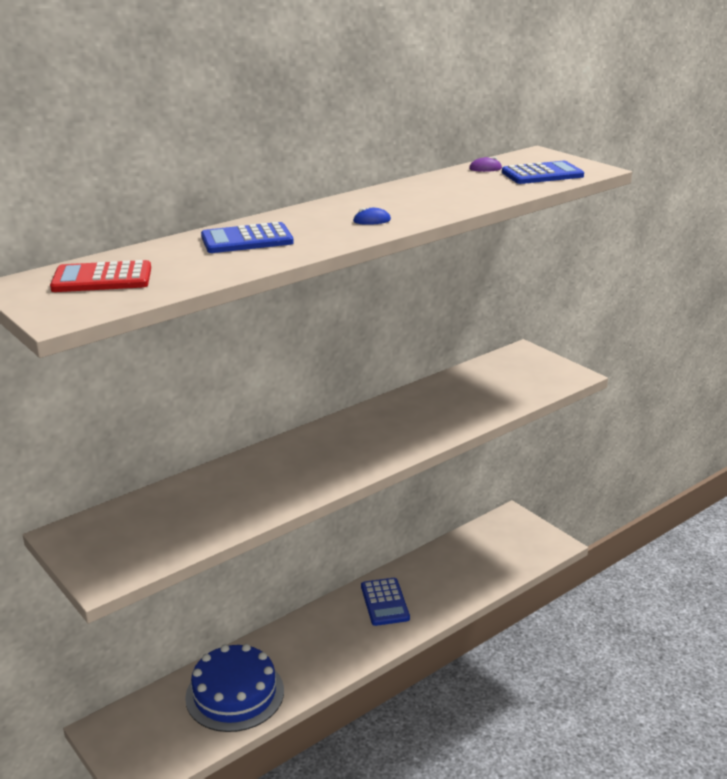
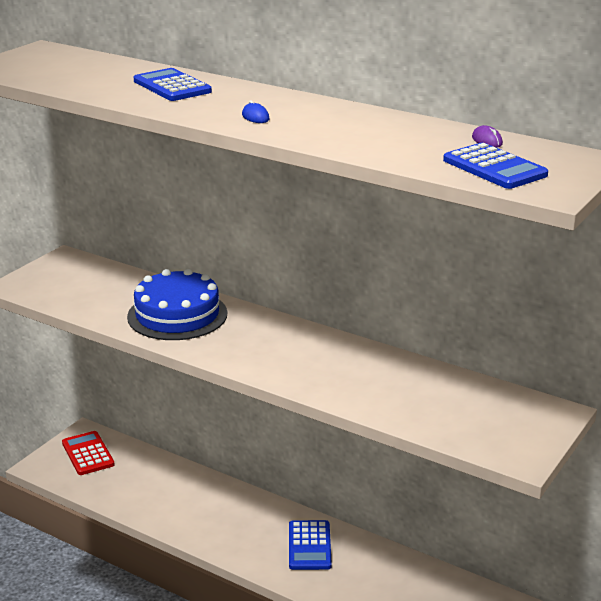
camera: 70 degrees right, 0 degrees up
red calculator [50,260,151,292] -> red calculator moved to [62,431,115,475]
blue cake [185,644,284,732] -> blue cake moved to [127,269,227,340]
blue calculator [361,578,410,626] -> blue calculator turned 60 degrees counterclockwise [289,520,332,570]

